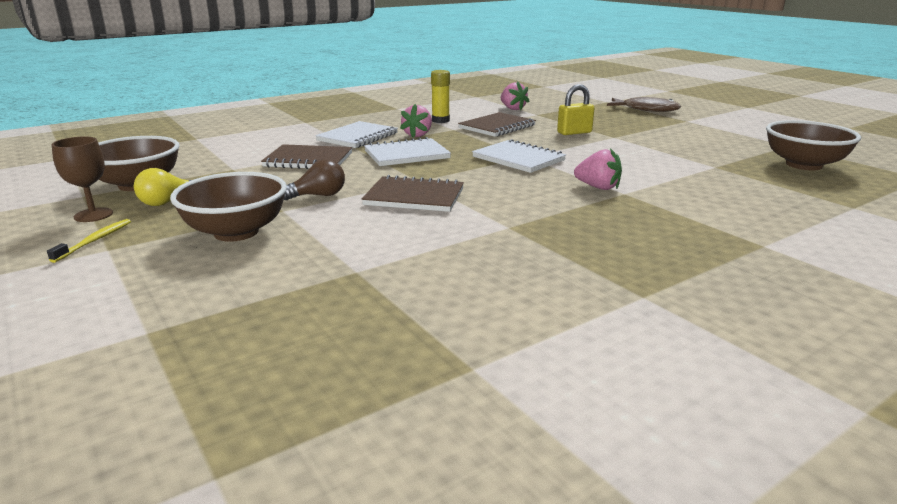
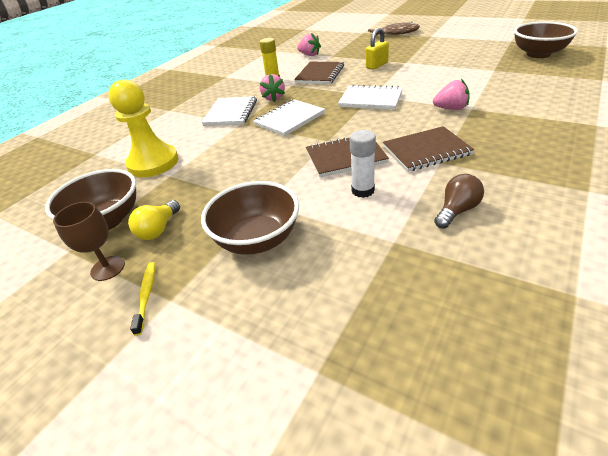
camera: 20 degrees left, 15 degrees up
brown notebook [261,144,352,169] -> brown notebook moved to [382,126,474,172]
brown light bulb [284,159,345,200] -> brown light bulb moved to [434,174,484,229]
none -> yellow pawn [108,79,178,177]
none -> white glue stick [350,130,376,198]

